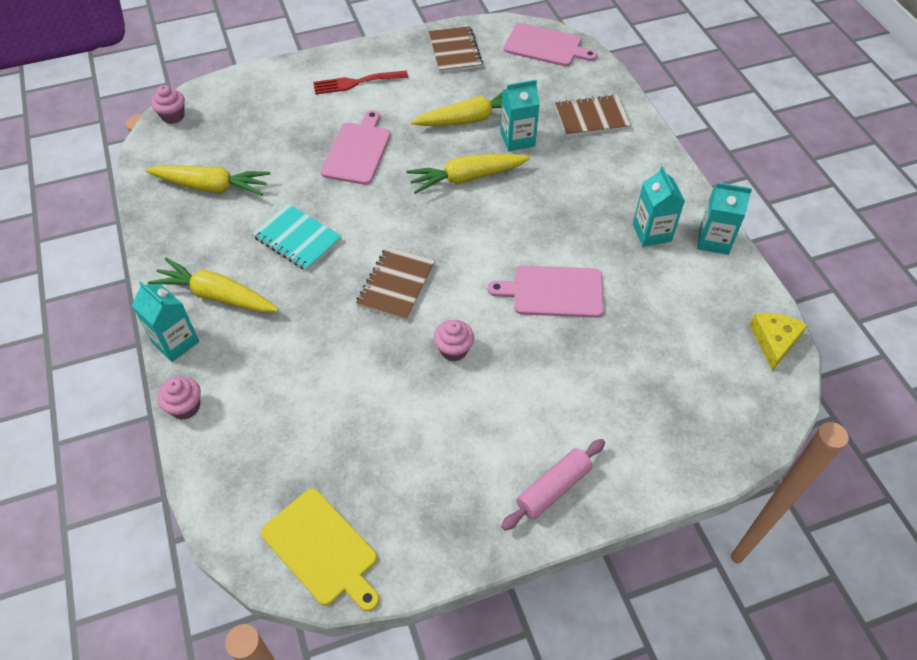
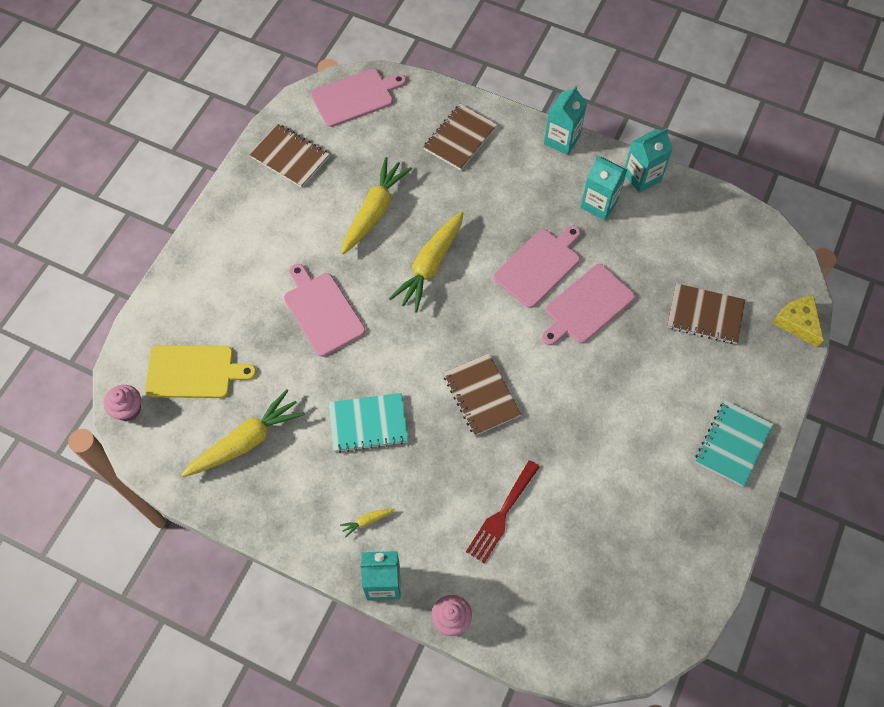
camera: 45 degrees left, 10 degrees up
yellow carrot [148,258,279,312] -> yellow carrot [340,508,395,538], size x0.41
yellow cutting board [261,489,379,611] -> yellow cutting board moved to [145,345,256,398]
red fork [313,71,408,95] -> red fork moved to [466,460,540,563]
pink cupcake [434,320,474,361] -> none
turquoise carton [500,80,540,151] -> turquoise carton moved to [544,86,587,155]
pink rolling pin [501,439,605,531] -> turquoise notebook [695,400,773,487]
yellow cheese [750,313,808,371] -> yellow cheese moved to [773,295,824,348]
none -> pink cutting board [494,225,581,308]
none -> brown notebook [667,283,745,344]

